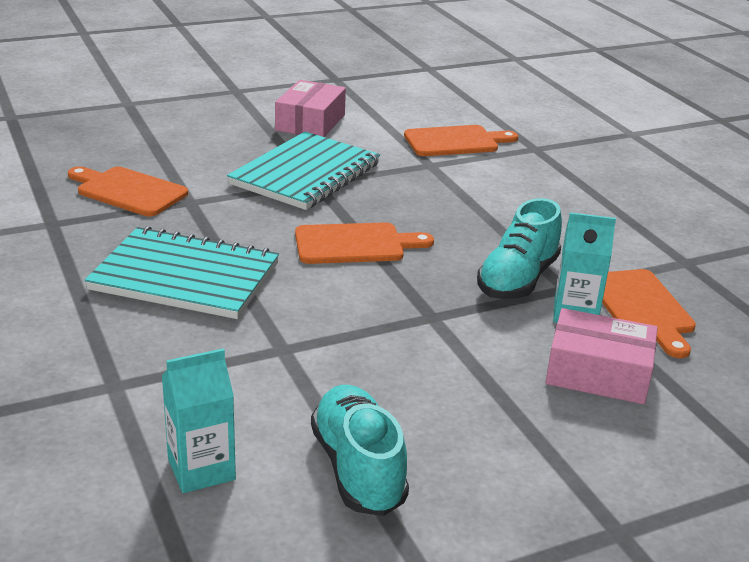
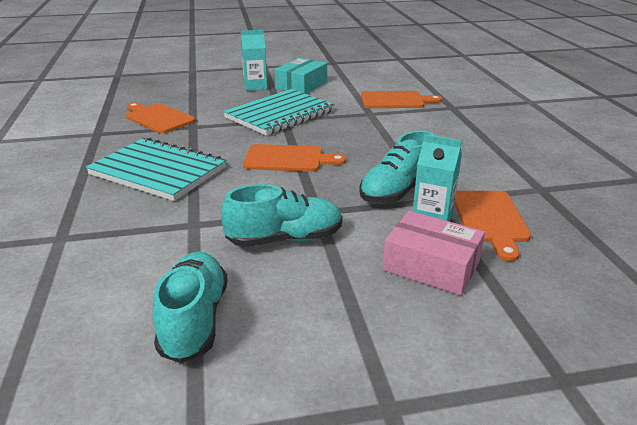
camera: 15 degrees right, 0 degrees up
turquoise carton [162,348,236,493] -> turquoise carton moved to [241,30,267,91]
pink box [275,80,346,137] -> turquoise box [275,58,327,94]
none -> turquoise shoe [221,184,343,247]

